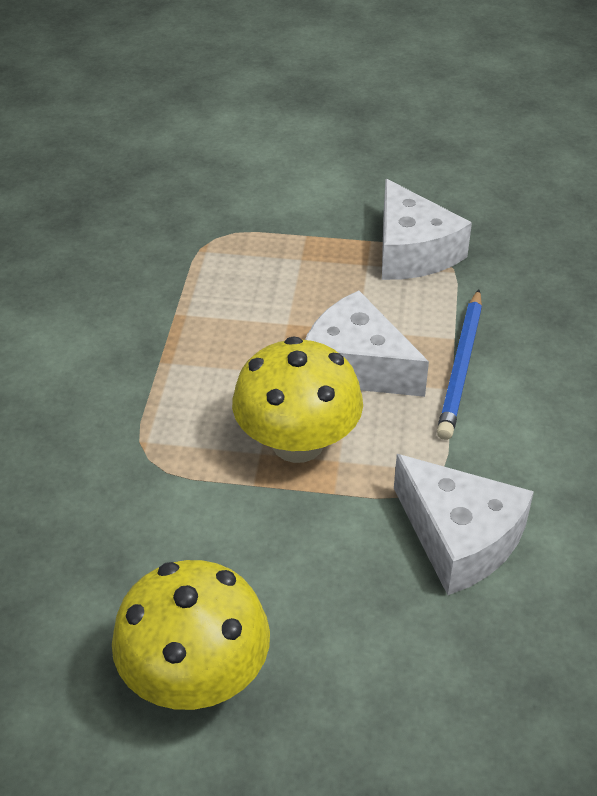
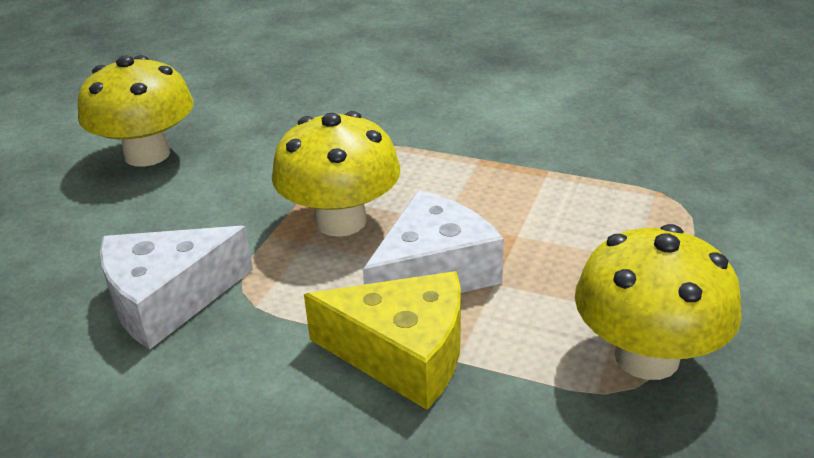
camera: 105 degrees right, 10 degrees down
white cheese [382,179,472,280] -> yellow mushroom [575,224,742,380]
blue pencil [437,289,482,440] -> yellow cheese [304,271,461,410]

